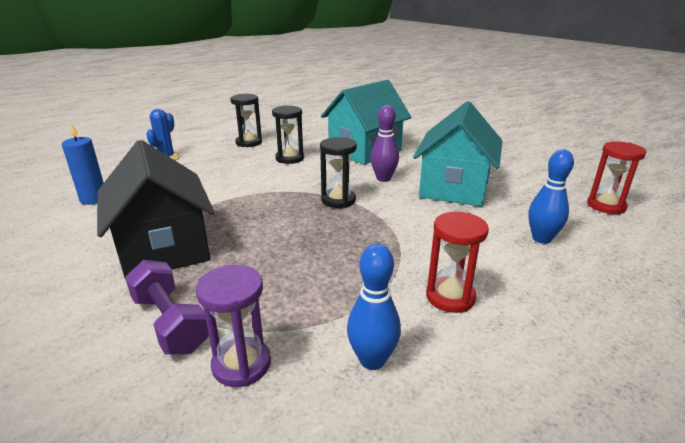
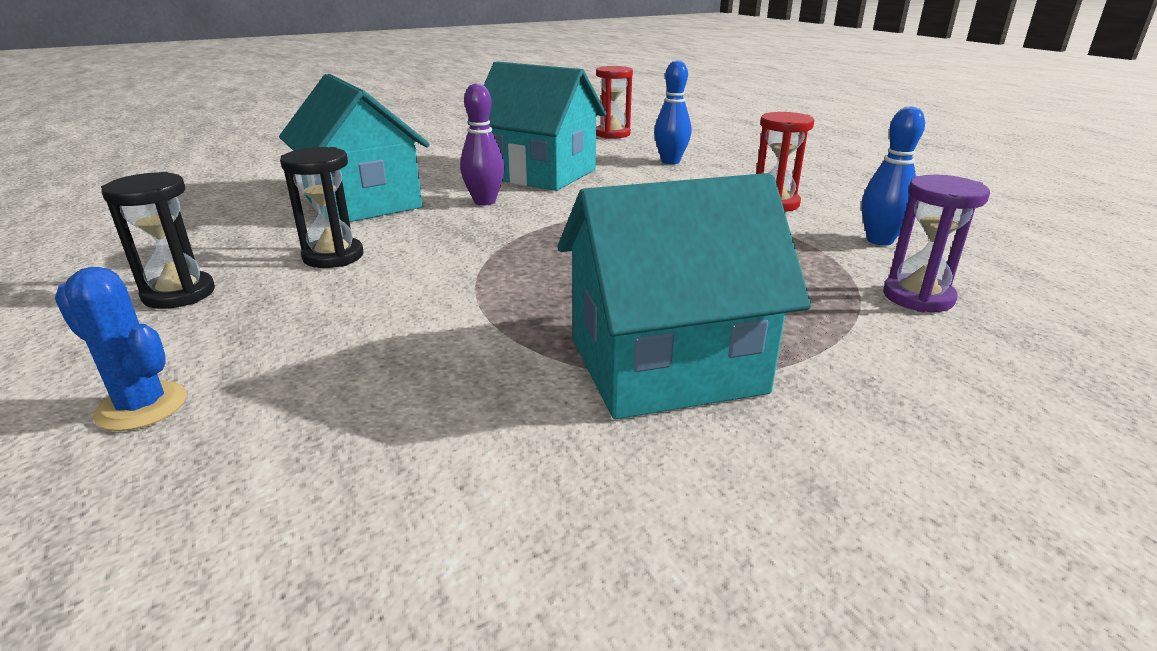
camera: 80 degrees left, 0 degrees up
blue candle [62,123,104,205] -> none
black house [97,140,214,280] -> turquoise house [557,173,811,419]
purple dumbbell [125,260,209,355] -> none
black hourglass [320,137,357,208] -> none

